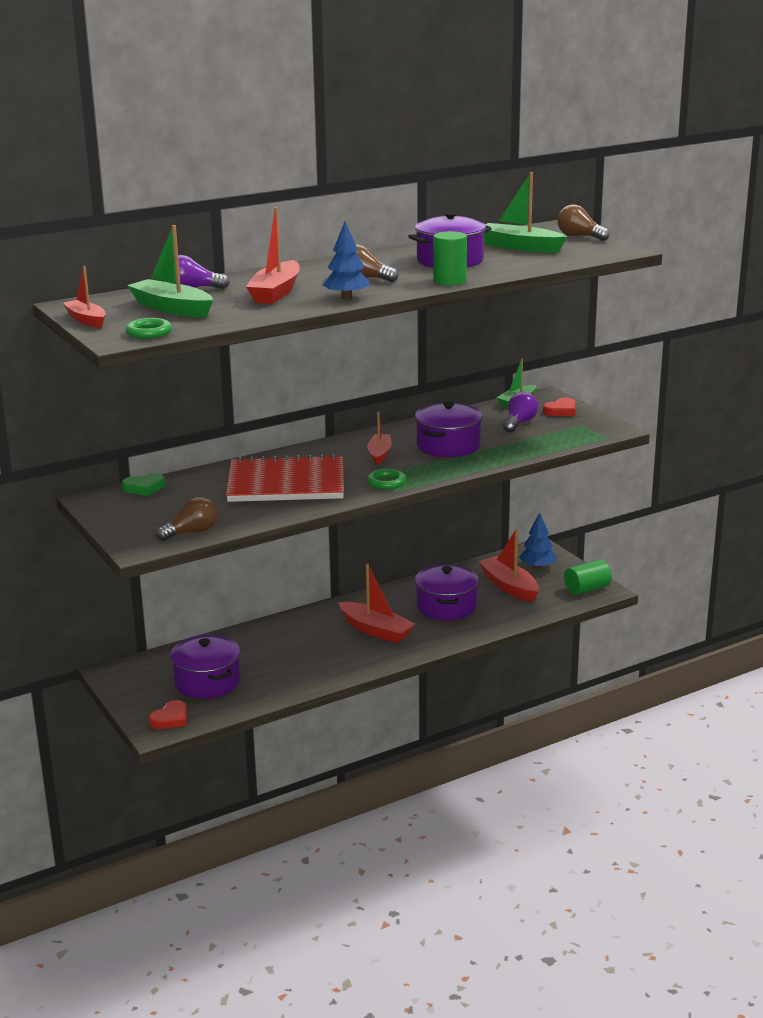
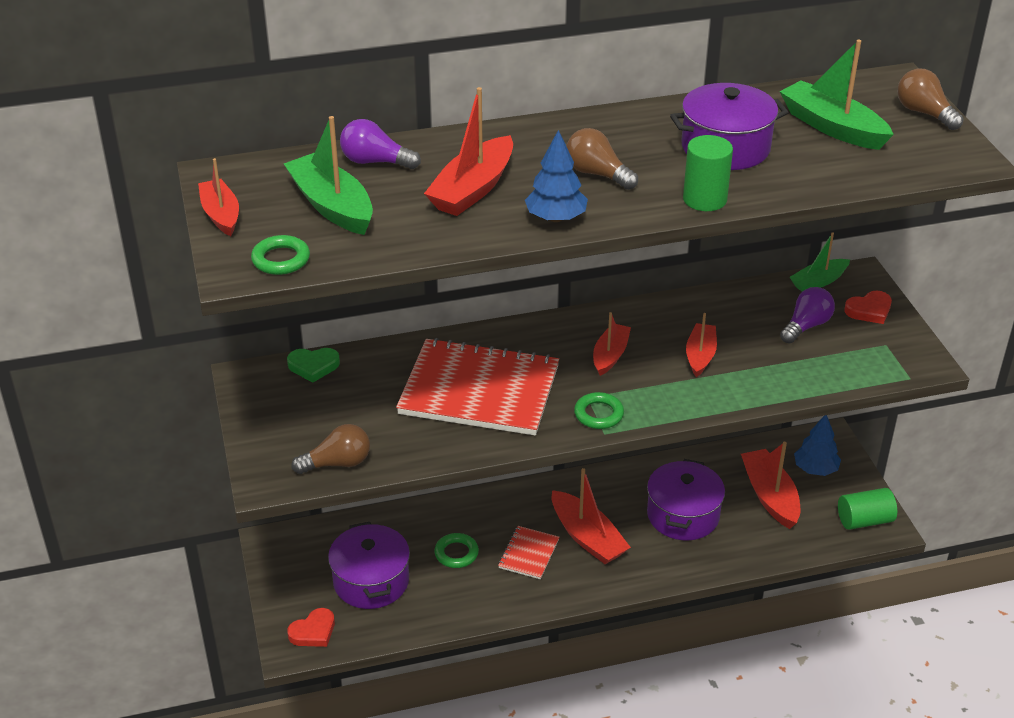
camera: 15 degrees right, 15 degrees up
purple pot [415,401,482,457] -> red boat [686,313,717,377]
none -> green ring [435,533,479,568]
none -> red notebook [498,526,559,579]

